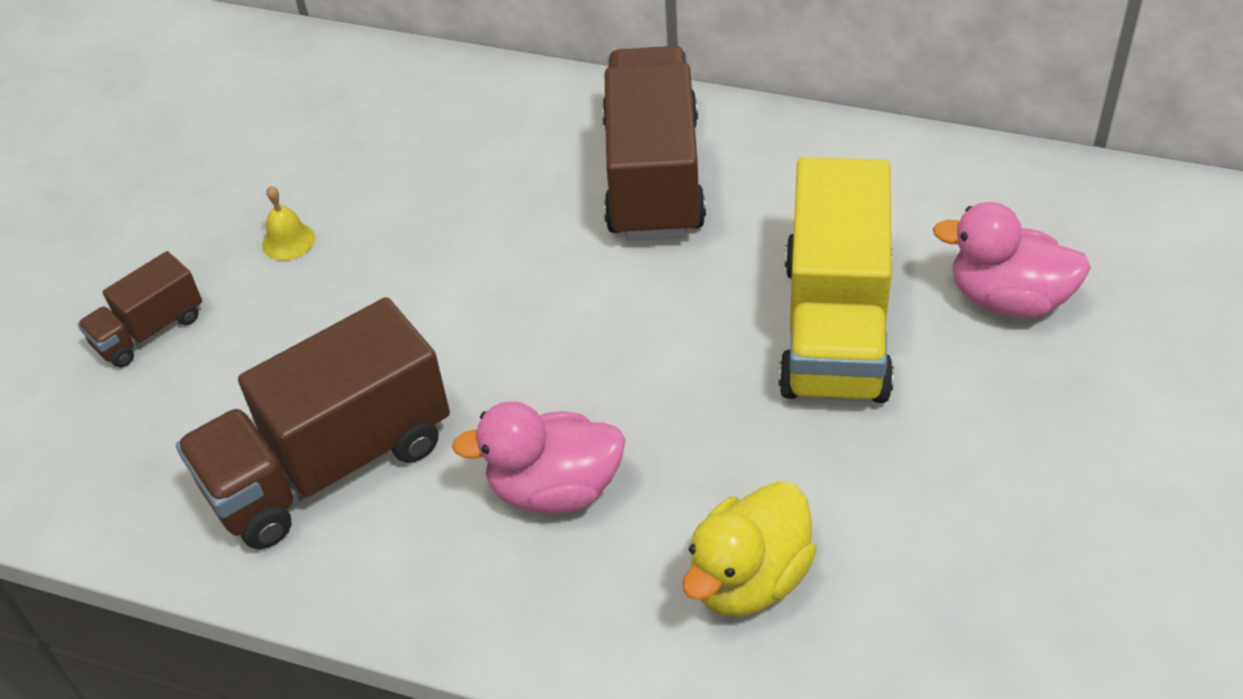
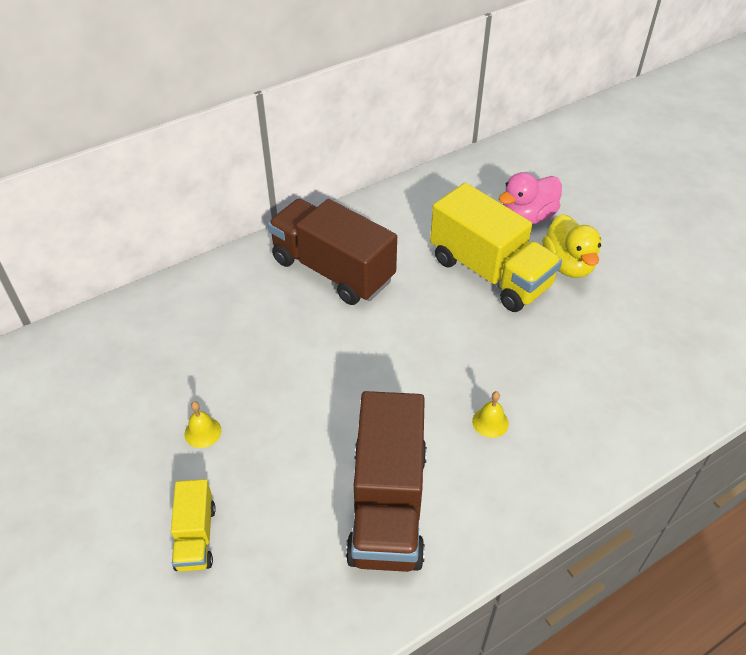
camera: 55 degrees left, 0 degrees up
brown truck [77,251,202,368] -> yellow truck [171,479,216,572]
pink duck [452,401,625,513] -> yellow bell [472,391,509,438]
yellow duck [683,481,817,616] -> yellow duck moved to [542,214,601,278]

